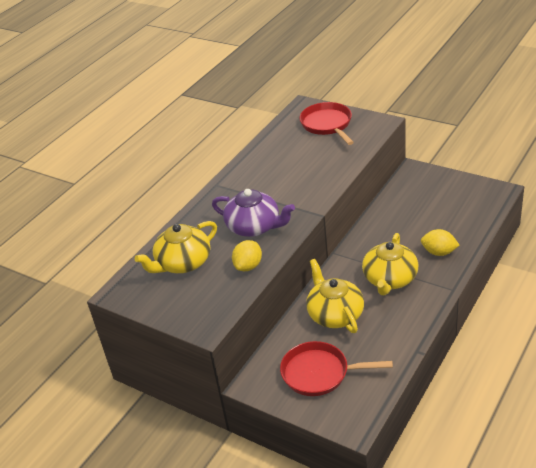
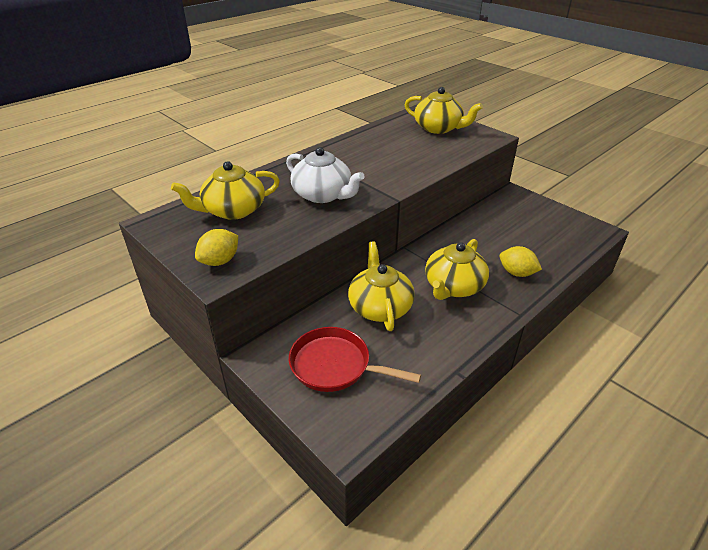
camera: 10 degrees right, 0 degrees up
purple teapot [212,189,295,237] -> white teapot [286,147,365,203]
yellow lemon [232,240,262,271] -> yellow lemon moved to [195,229,238,266]
red pan [299,102,354,145] -> yellow teapot [404,87,483,134]

